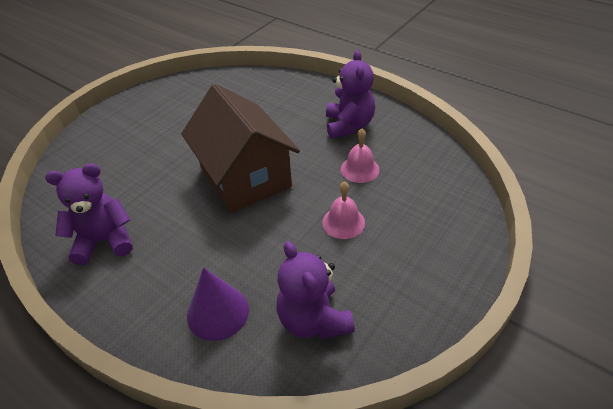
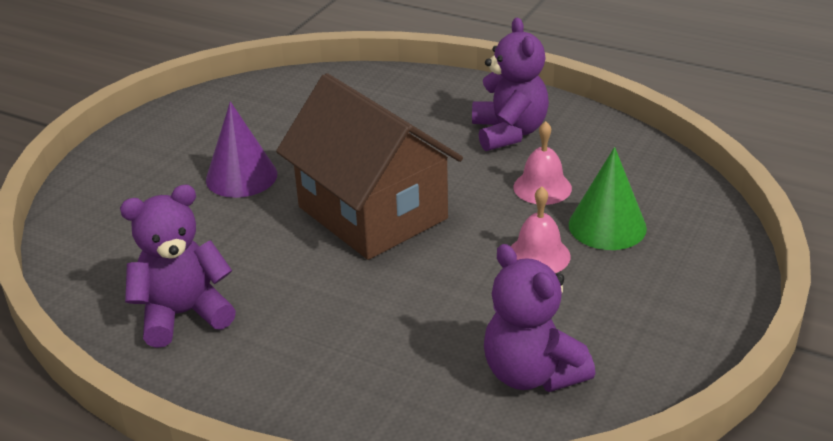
camera: 10 degrees left, 10 degrees down
purple cone [187,267,249,341] -> purple cone moved to [206,102,277,198]
none -> green cone [569,147,647,250]

